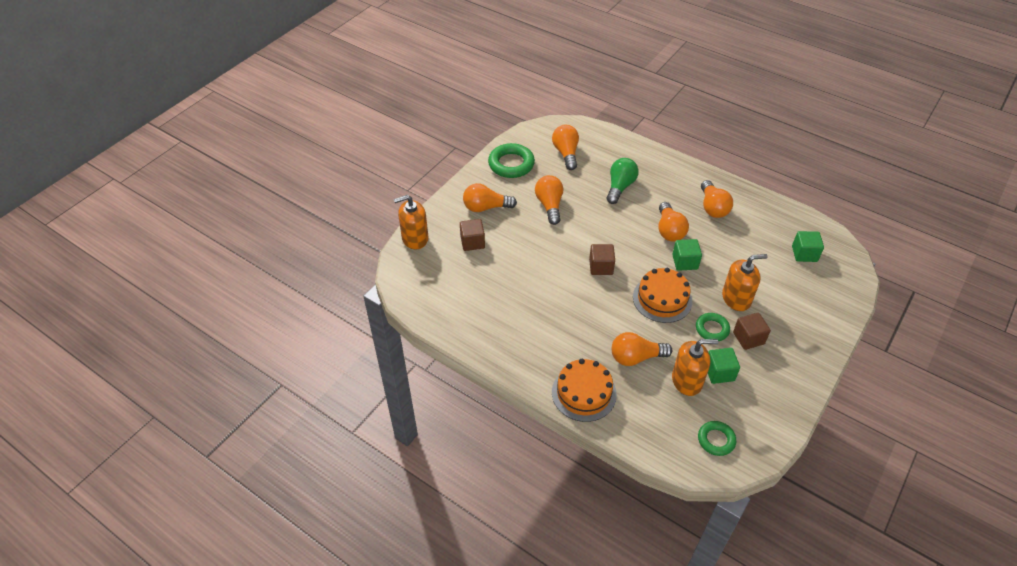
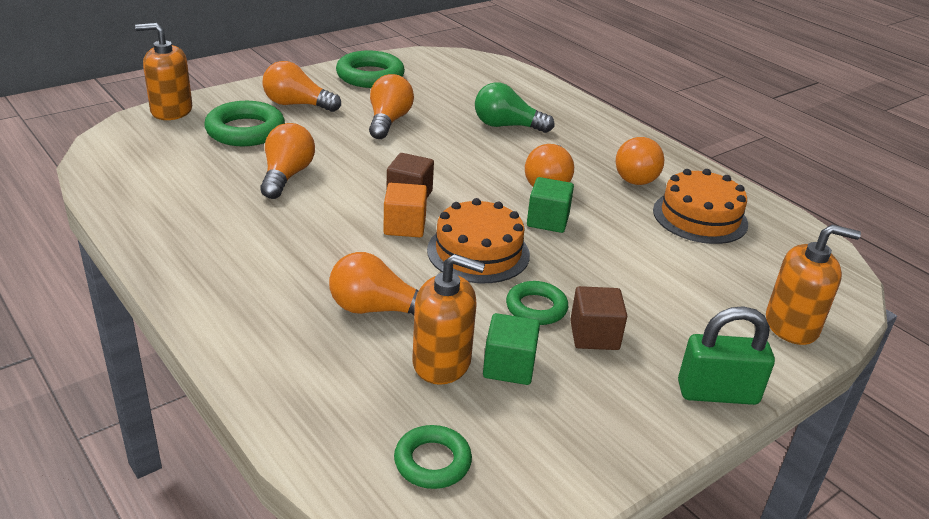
camera: 15 degrees right, 15 degrees down
brown cube [460,219,485,251] -> green ring [204,101,285,146]
orange light bulb [552,125,579,170] -> orange light bulb moved to [260,123,315,199]
orange cake [552,359,617,422] -> orange cake moved to [653,169,748,244]
green light bulb [607,158,639,204] -> green light bulb turned 120 degrees counterclockwise [475,82,554,133]
orange soap dispenser [722,254,768,311] -> orange soap dispenser moved to [766,224,861,345]
green cube [792,231,824,262] -> none
none -> orange cube [383,183,427,237]
none -> green padlock [678,306,775,405]

